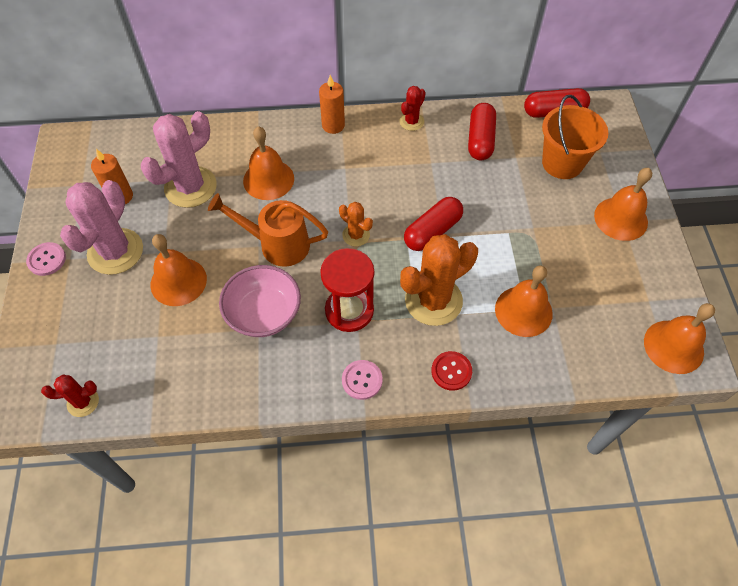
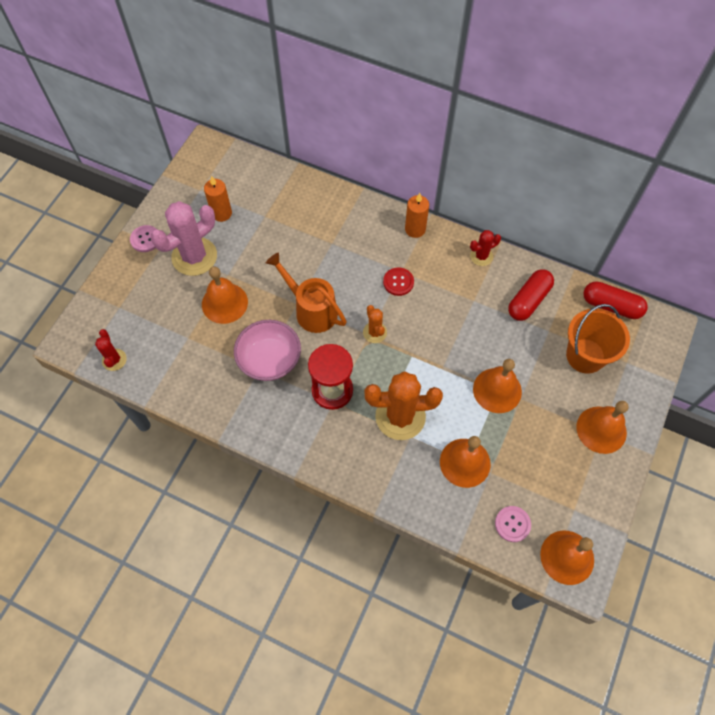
camera: 30 degrees right, 5 degrees up
red cactus [41,374,99,417] -> red cactus turned 60 degrees clockwise [95,329,127,371]
pink cactus [141,111,217,208] -> none
orange bell [243,126,294,200] -> orange bell moved to [473,359,522,413]
pink button [342,360,383,400] -> pink button moved to [495,506,531,542]
red capsule [404,197,463,251] -> none
red button [431,351,472,391] -> red button moved to [383,267,414,296]

